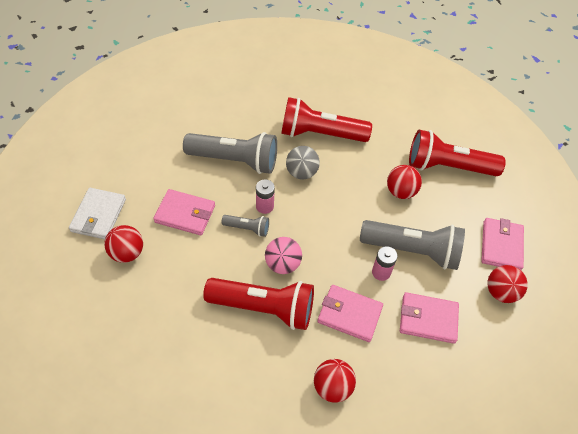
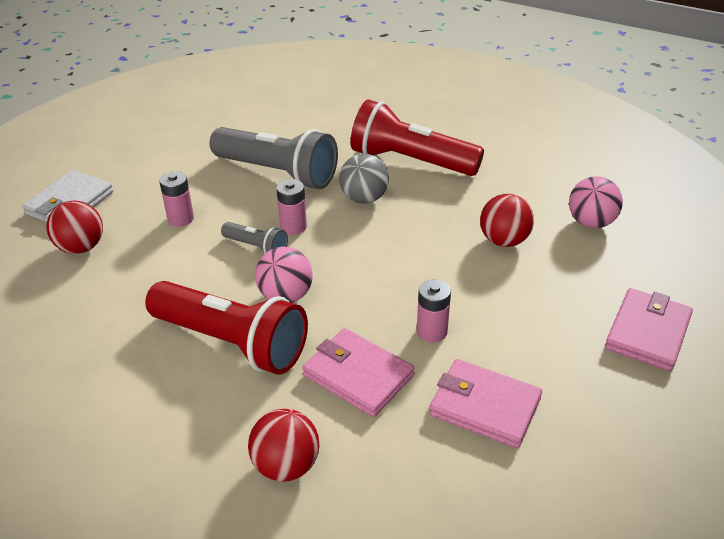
camera: 20 degrees right, 15 degrees down
pink wallet [153,189,215,235] -> pink battery [159,171,194,226]
grey flashlight [360,220,465,270] -> none
red flashlight [409,130,506,176] -> pink ball [569,176,623,228]
red ball [487,265,528,303] -> none

